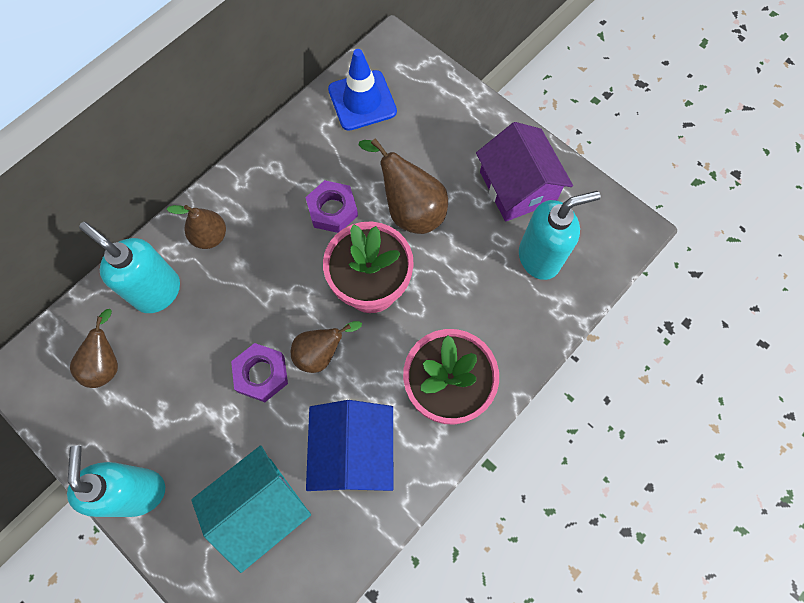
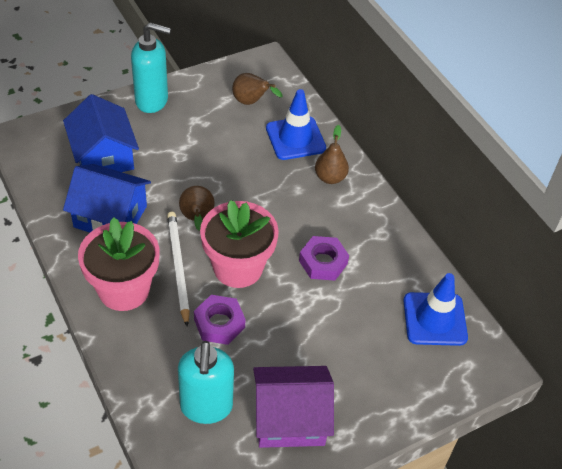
camera: 105 degrees right, 20 degrees down
turquoise soap dispenser [79,222,180,313] -> blue traffic cone [266,89,326,160]
turquoise house [191,445,311,573] -> blue house [63,94,139,172]
purple nut [231,343,288,402] -> purple nut moved to [194,295,246,345]
brown pear [359,138,448,234] -> none
none -> white pencil [167,212,190,327]

